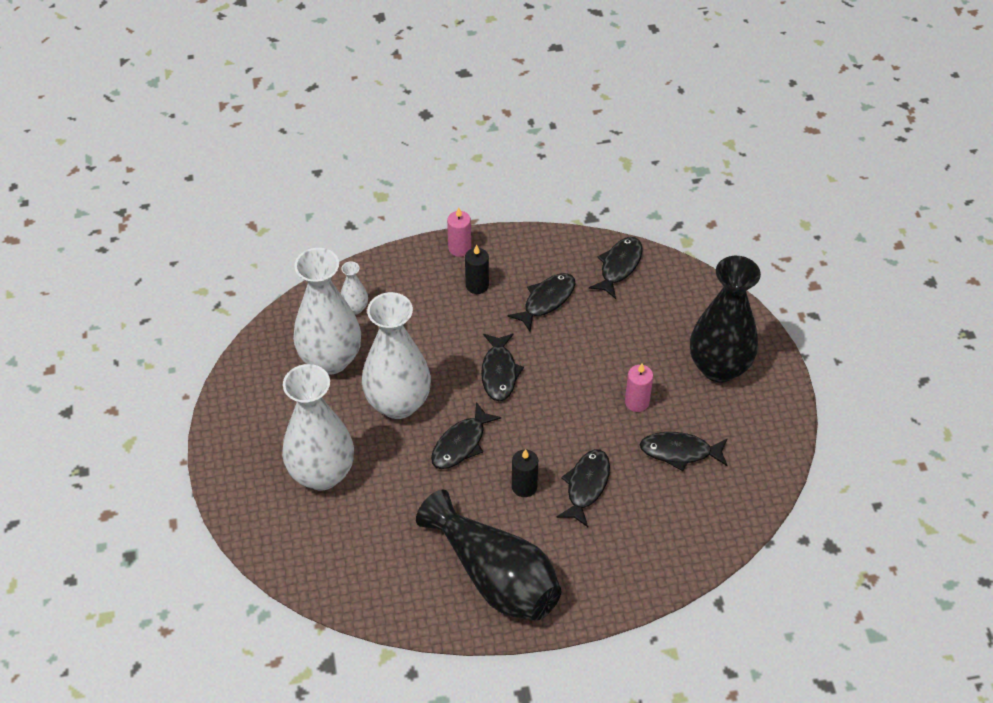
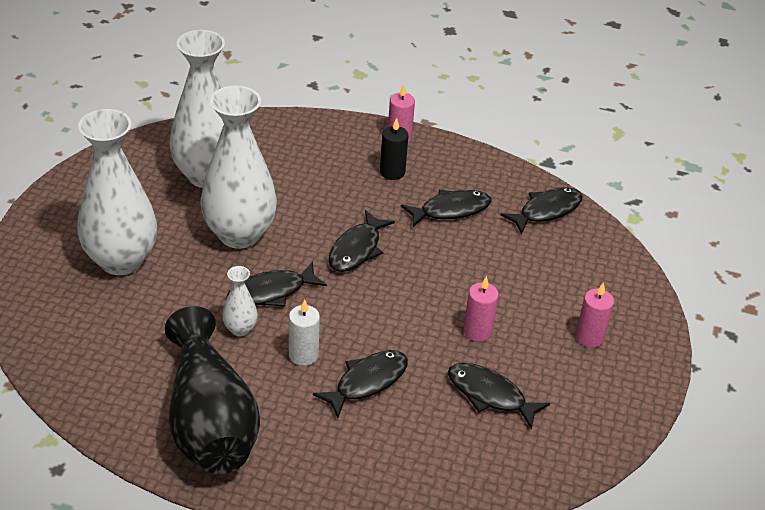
camera: 25 degrees right, 10 degrees down
white vase [340,261,368,315] -> white vase moved to [222,266,258,336]
black candle [512,449,538,497] -> white candle [289,299,320,366]
black vase [690,256,761,382] -> pink candle [576,282,614,348]

